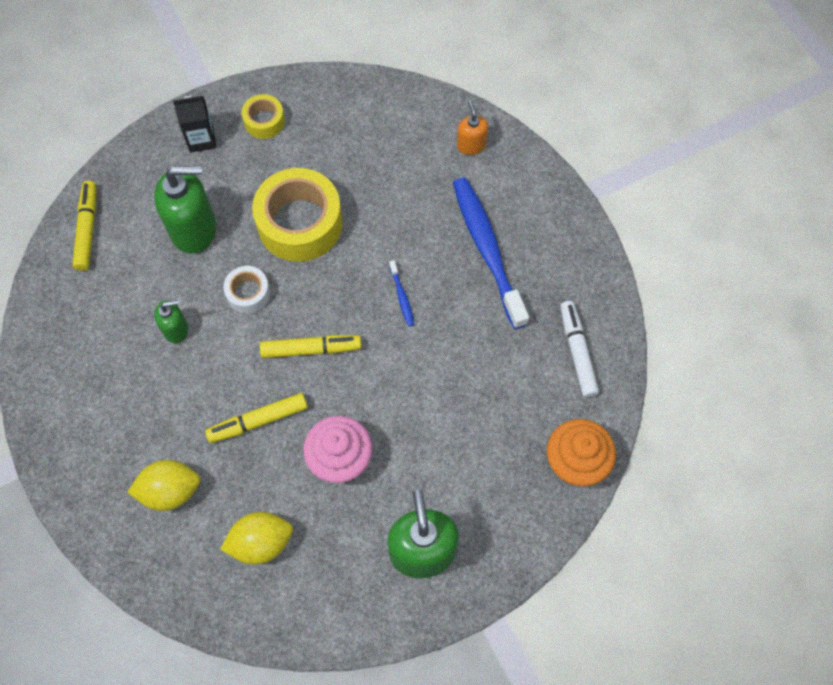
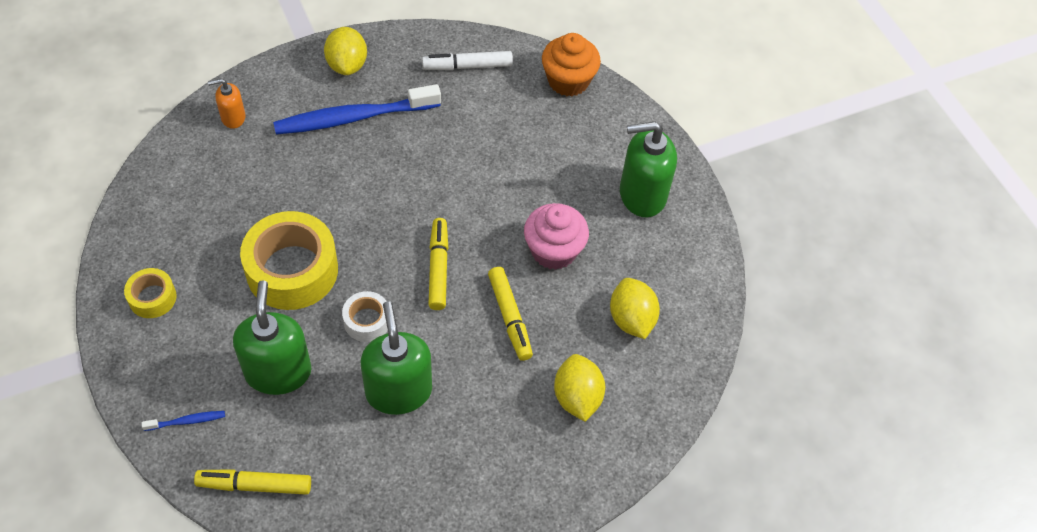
camera: 90 degrees left, 10 degrees down
green soap dispenser [154,300,188,343] -> green soap dispenser [361,301,432,415], size x1.91
black carton [173,96,217,153] -> none
blue toothbrush [389,260,414,327] -> blue toothbrush moved to [141,411,225,431]
none -> yellow lemon [324,27,367,75]

